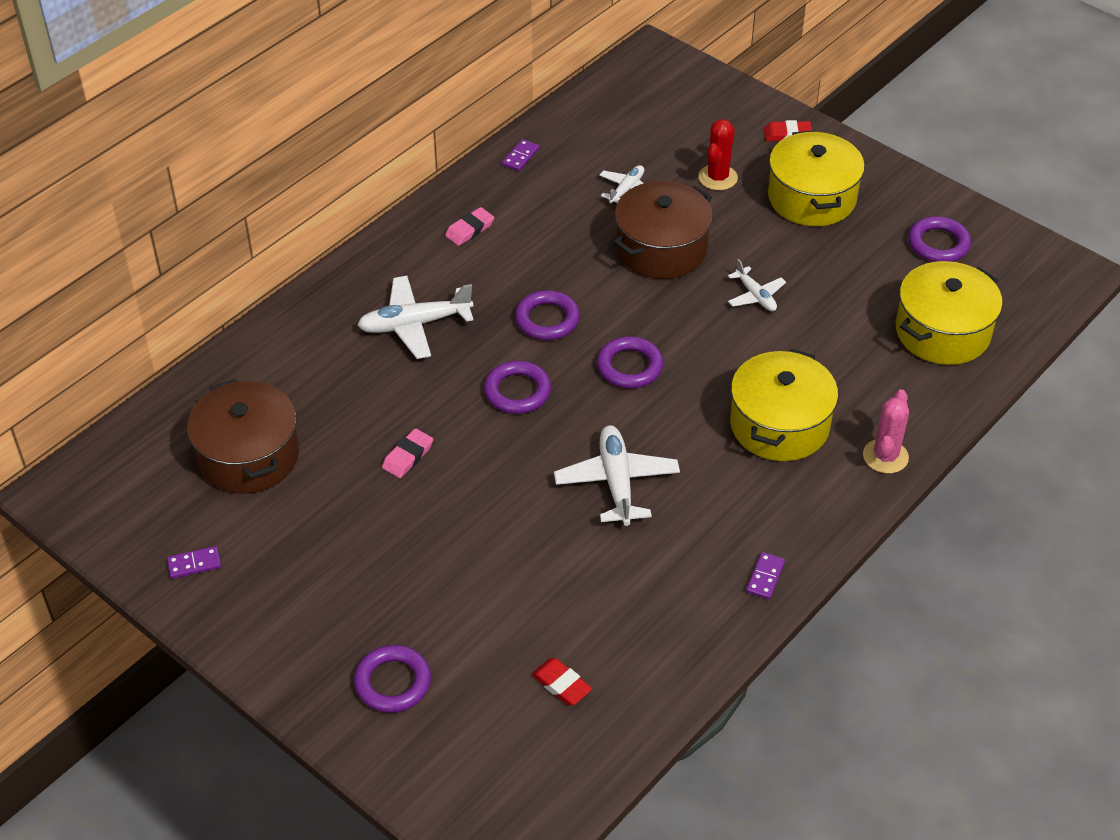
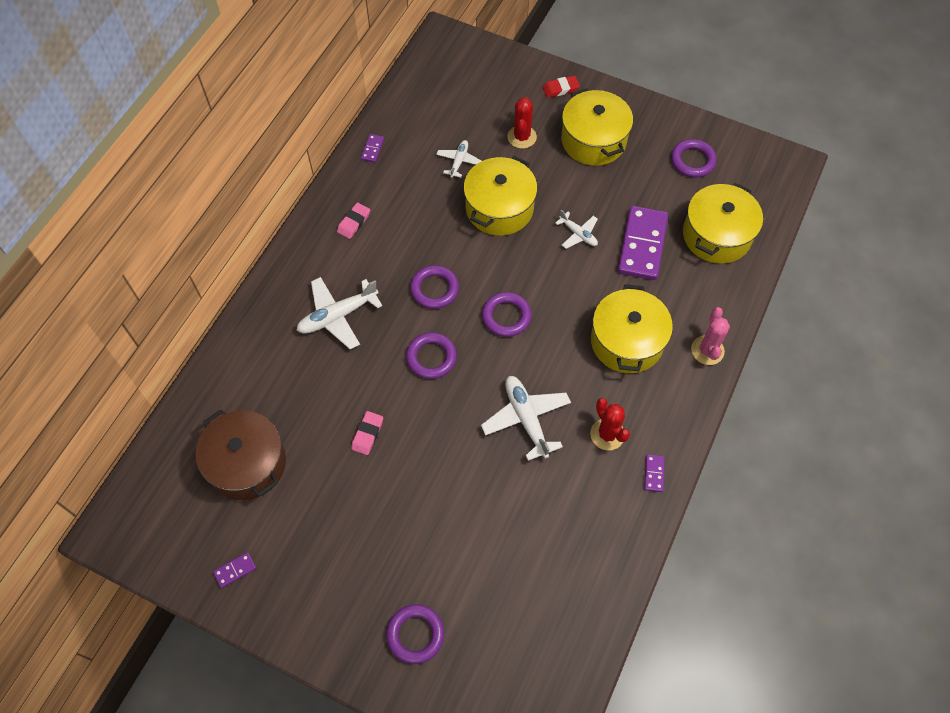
camera: 15 degrees left, 15 degrees up
red eraser [532,658,592,705] -> none
brown pot [614,181,713,279] -> yellow pot [463,156,537,236]
none -> red cactus [590,398,630,450]
none -> purple domino [618,206,668,280]

